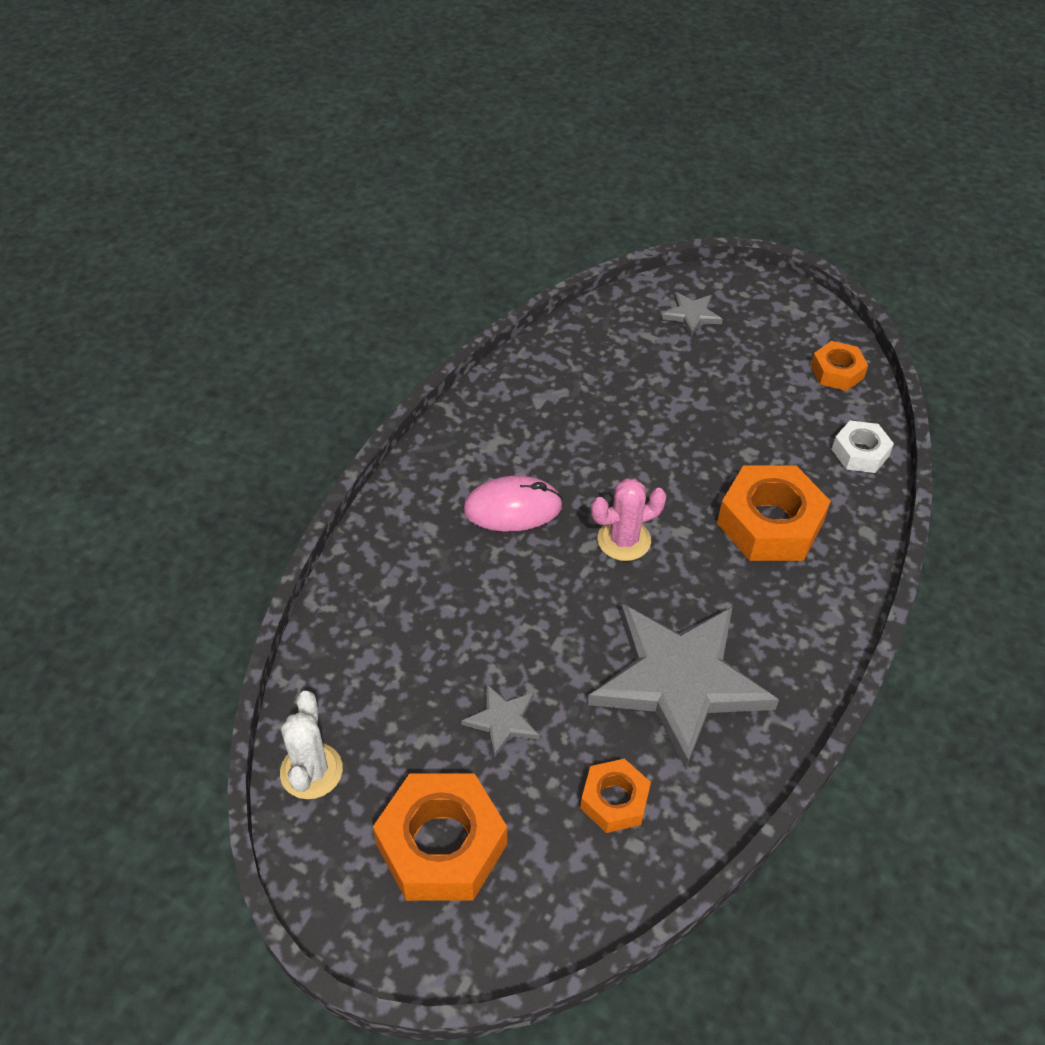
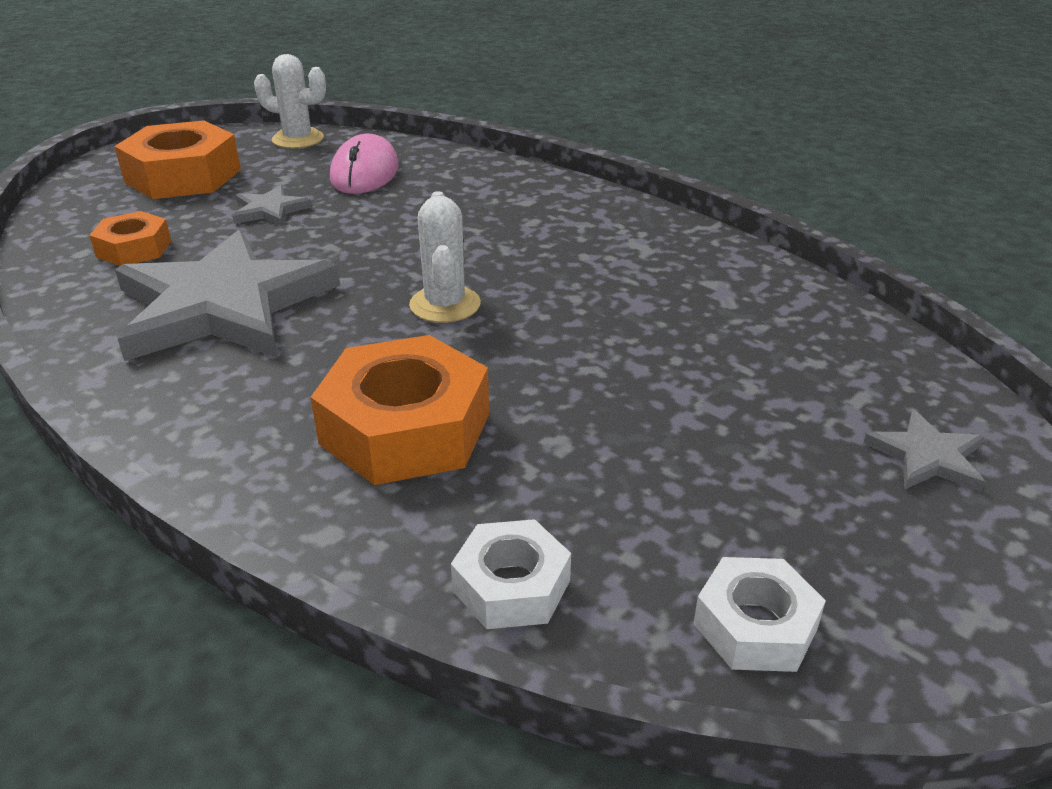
camera: 105 degrees right, 15 degrees down
pink mouse [463,476,563,532] -> pink mouse moved to [330,133,399,194]
pink cactus [591,478,667,561] -> white cactus [409,191,481,323]
orange nut [811,341,868,391] -> white nut [693,557,826,672]

